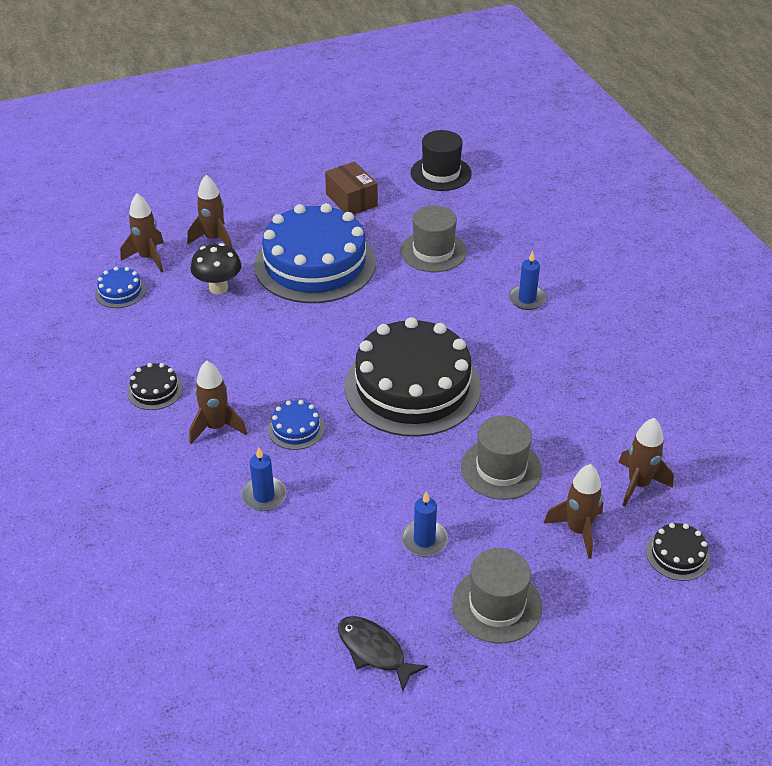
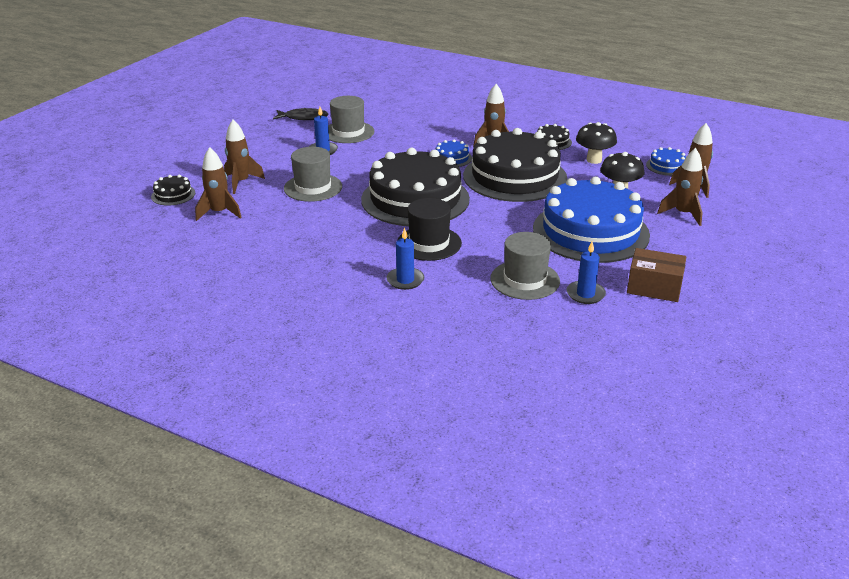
camera: 140 degrees right, 10 degrees down
blue candle [241,447,287,511] -> blue candle moved to [566,242,606,304]
black hat [411,130,472,191] -> black hat moved to [397,198,462,261]
grey hat [452,548,542,643] -> grey hat moved to [328,96,375,143]
none -> black cake [463,128,567,202]
none -> black mushroom [576,122,617,164]

